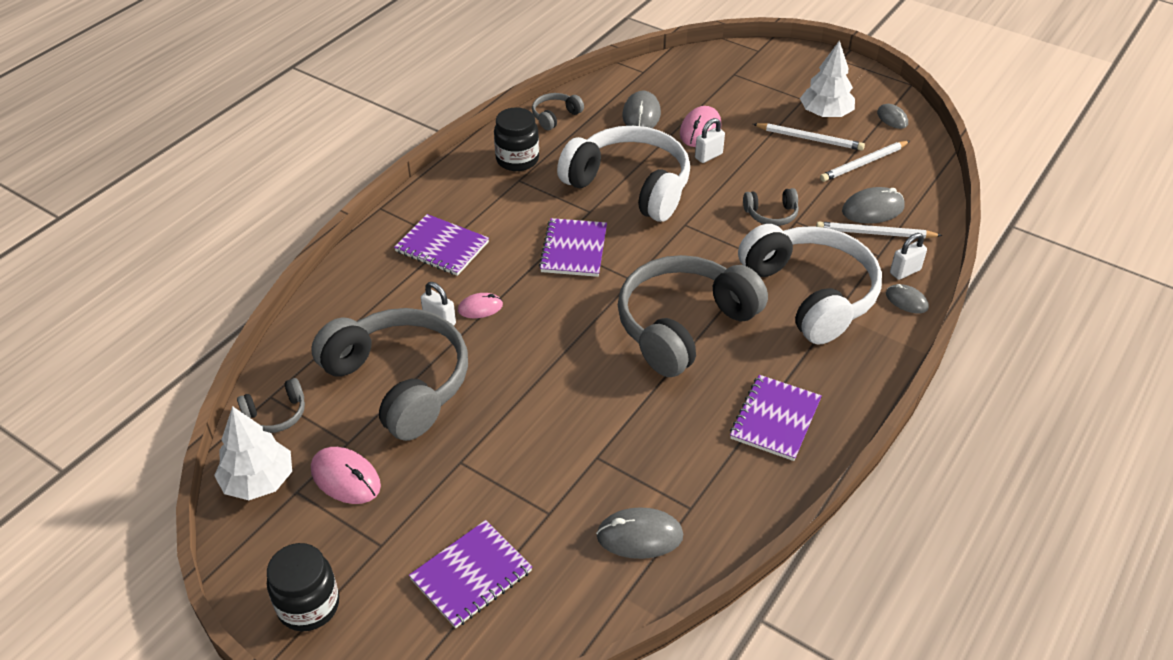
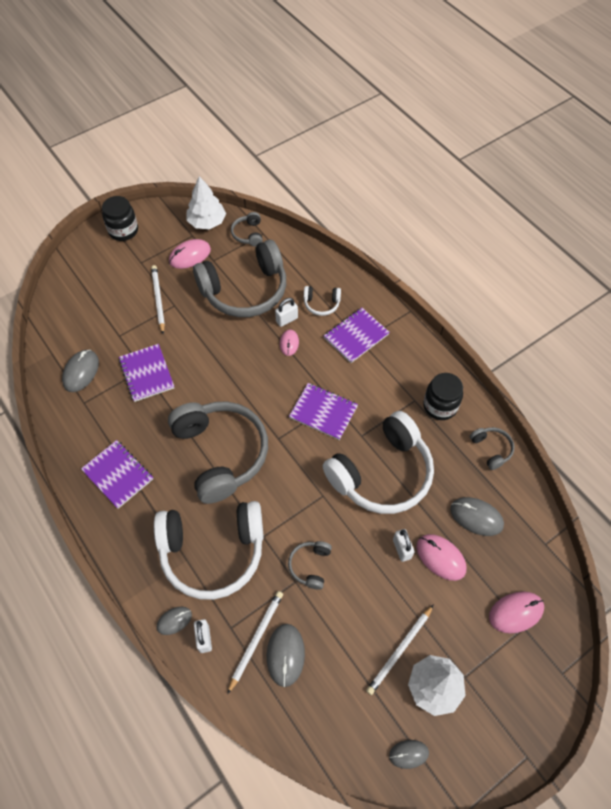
camera: 110 degrees right, 15 degrees up
purple notebook [409,520,533,628] -> purple notebook moved to [119,344,174,402]
white pencil [820,141,910,182] -> white pencil moved to [151,265,165,334]
none -> white headphones [304,286,341,316]
none -> pink mouse [489,591,544,634]

